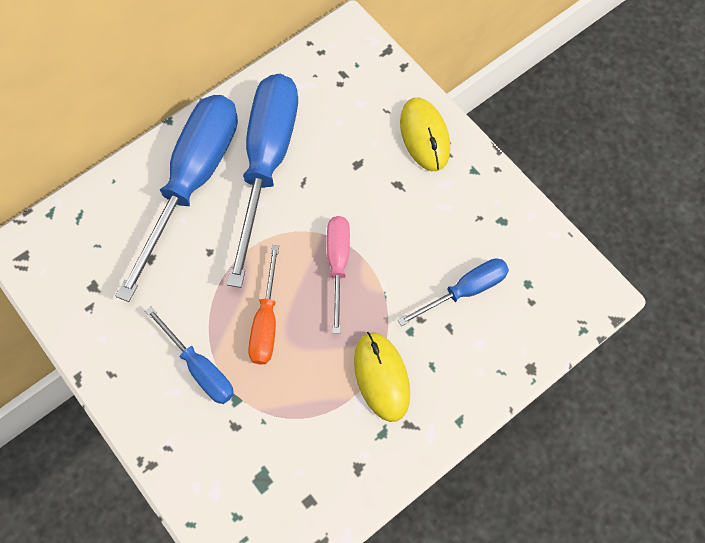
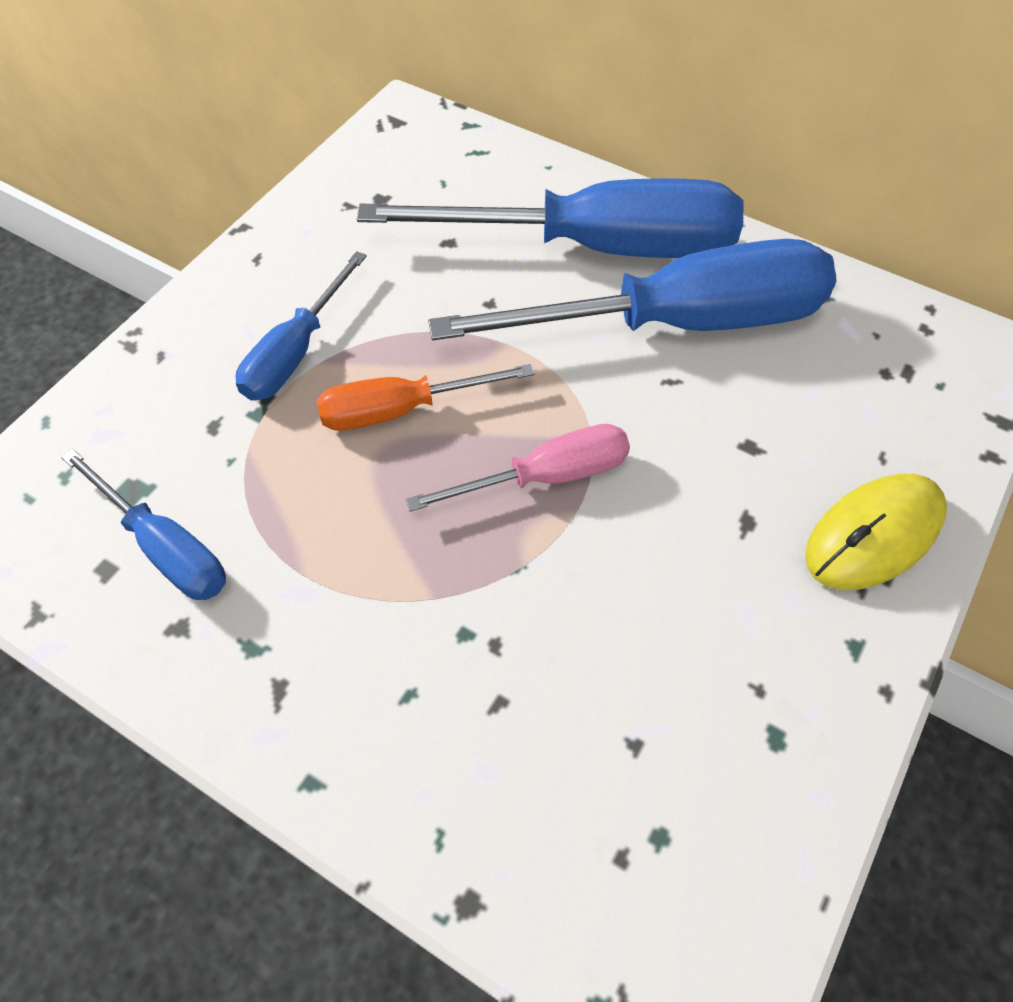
camera: 70 degrees right, 10 degrees down
yellow mouse [354,332,410,422] -> none
blue screwdriver [398,258,509,326] -> blue screwdriver moved to [61,449,226,600]

